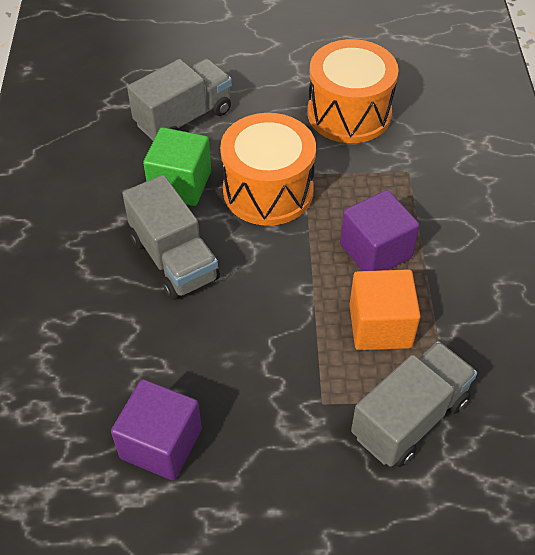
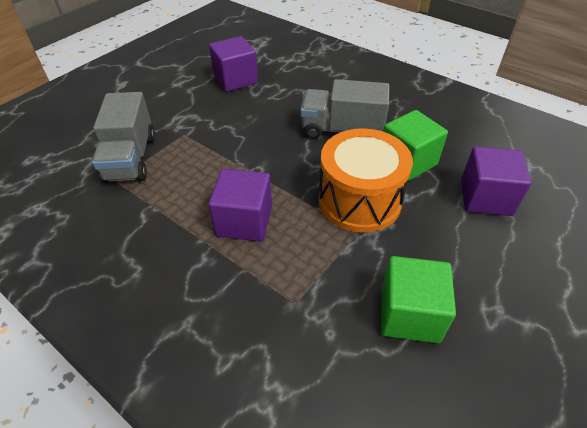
camera: 130 degrees right, 5 degrees down
grey truck [127,59,232,141] -> purple cube [461,146,531,216]
orange drum [308,39,399,143] -> green cube [381,256,456,343]
orange cube [350,269,420,350] -> none

